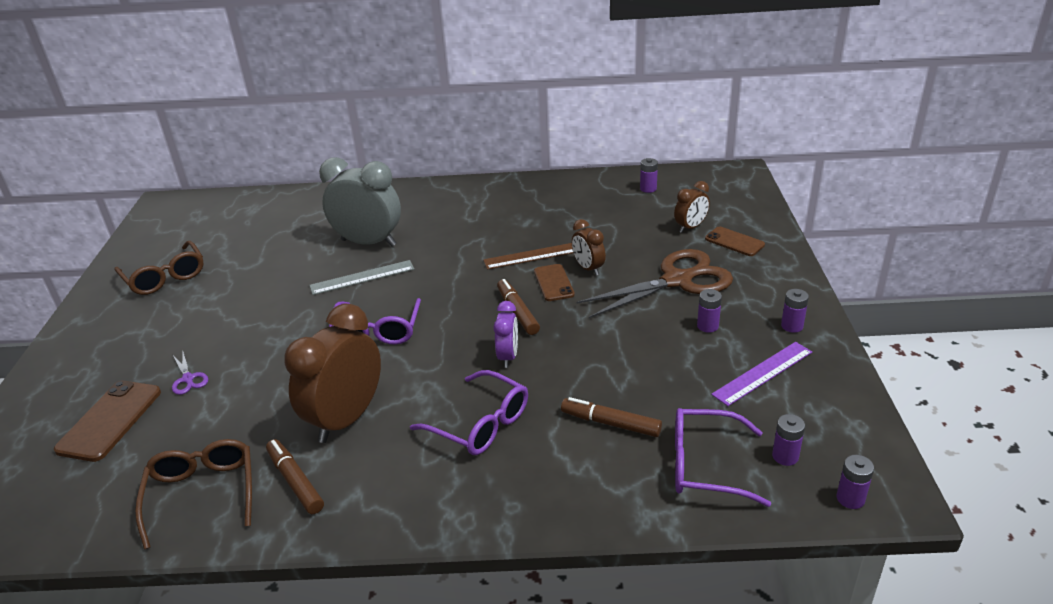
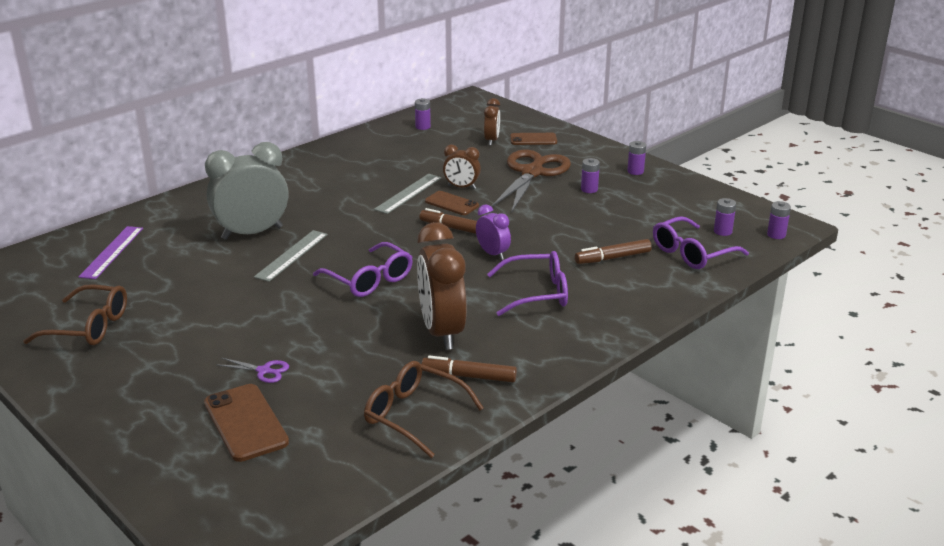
camera: 45 degrees left, 5 degrees down
brown ruler [483,243,573,270] -> grey ruler [374,174,442,214]
purple ruler [711,342,812,406] -> purple ruler moved to [79,226,143,279]

